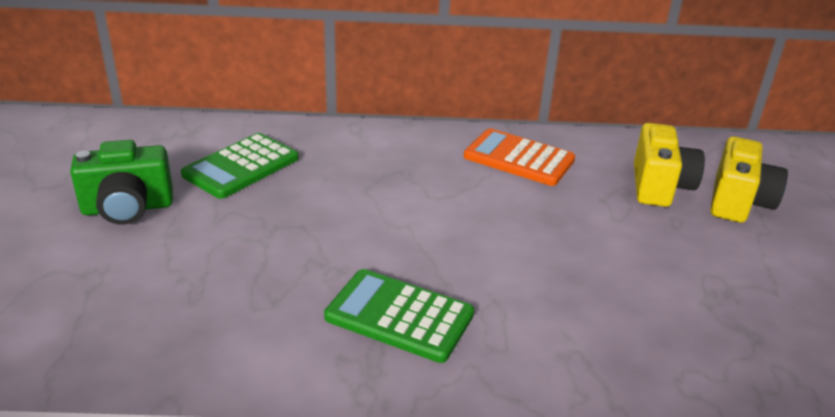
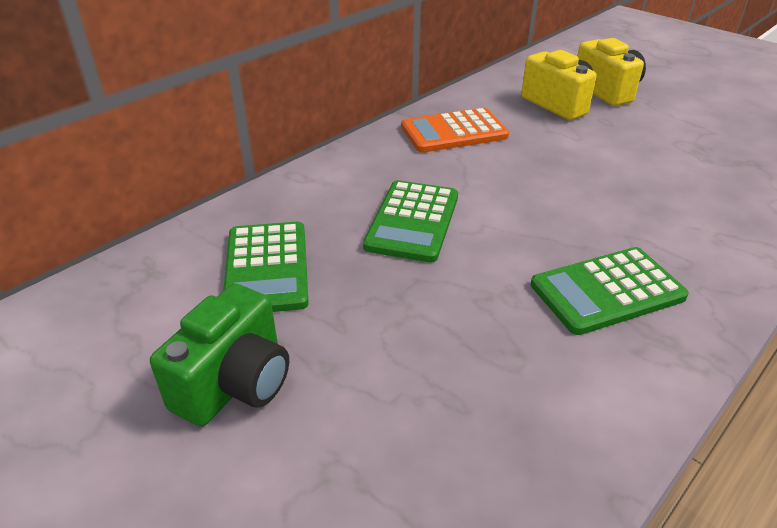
camera: 45 degrees left, 5 degrees up
none -> green calculator [363,180,458,263]

